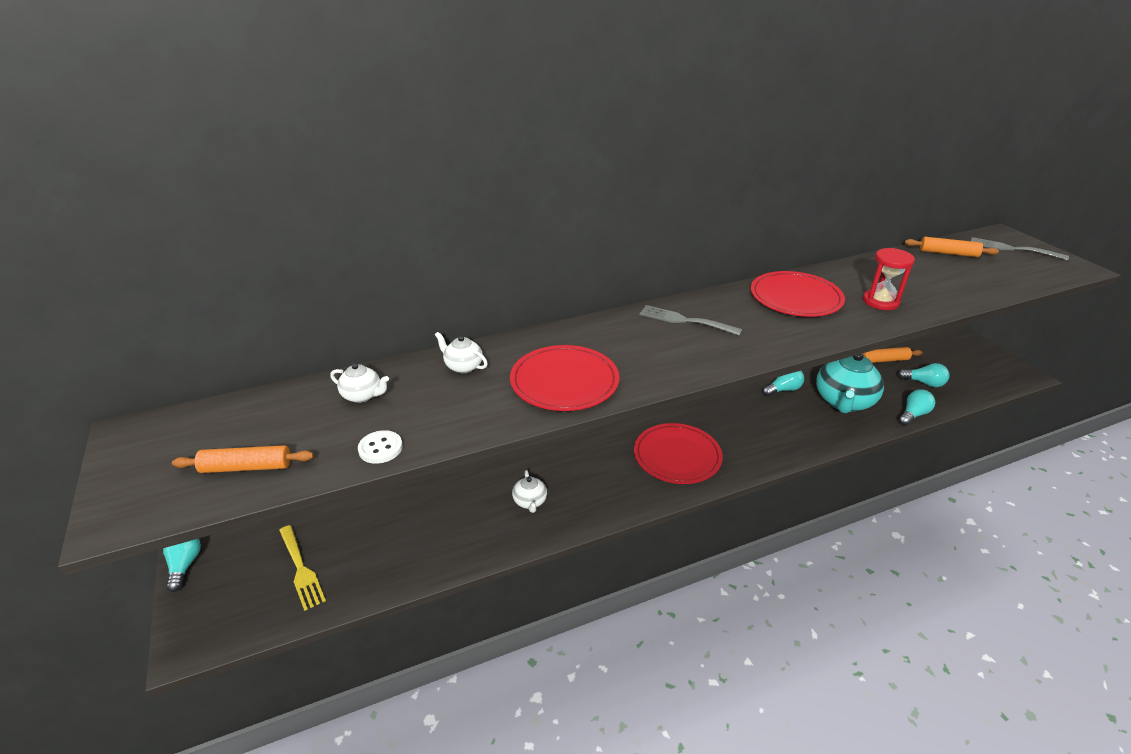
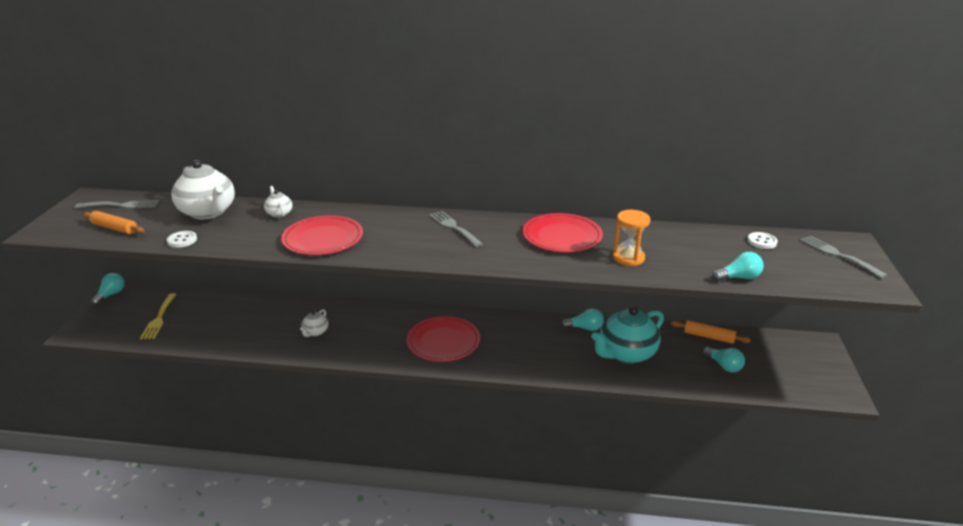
camera: 30 degrees right, 5 degrees down
white teapot [330,363,389,403] -> white teapot [171,160,235,219], size x2.14
red hourglass [863,248,915,310] -> orange hourglass [613,210,650,266]
turquoise light bulb [899,389,935,425] -> turquoise light bulb moved to [712,252,764,281]
orange rolling pin [905,237,999,257] -> white button [747,232,778,249]
none -> grey fork [75,200,160,209]

